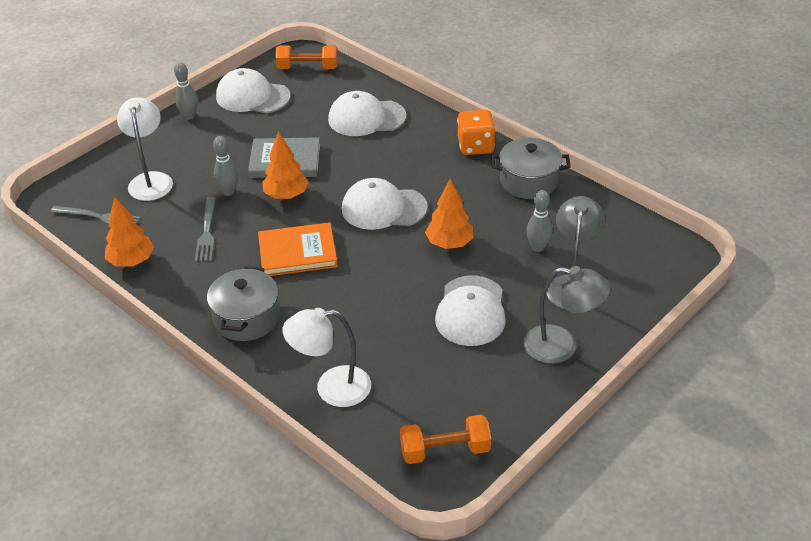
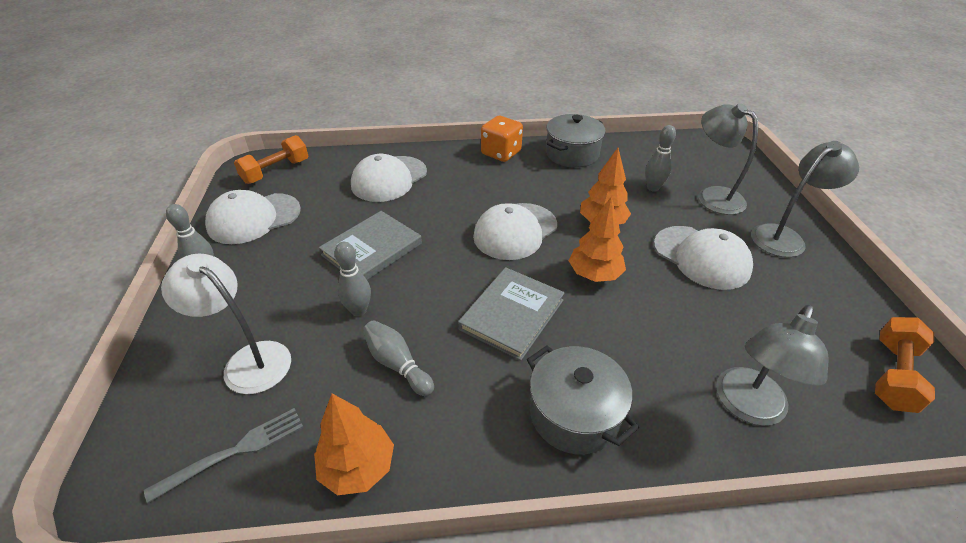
camera: 50 degrees left, 0 degrees up
grey fork [195,197,216,262] -> grey bowling pin [363,320,434,396]
orange book [258,222,338,276] -> grey book [458,267,565,361]
orange tree [262,131,309,199] -> orange tree moved to [569,196,626,282]
white lamp [282,308,371,407] -> grey lamp [716,304,829,426]

